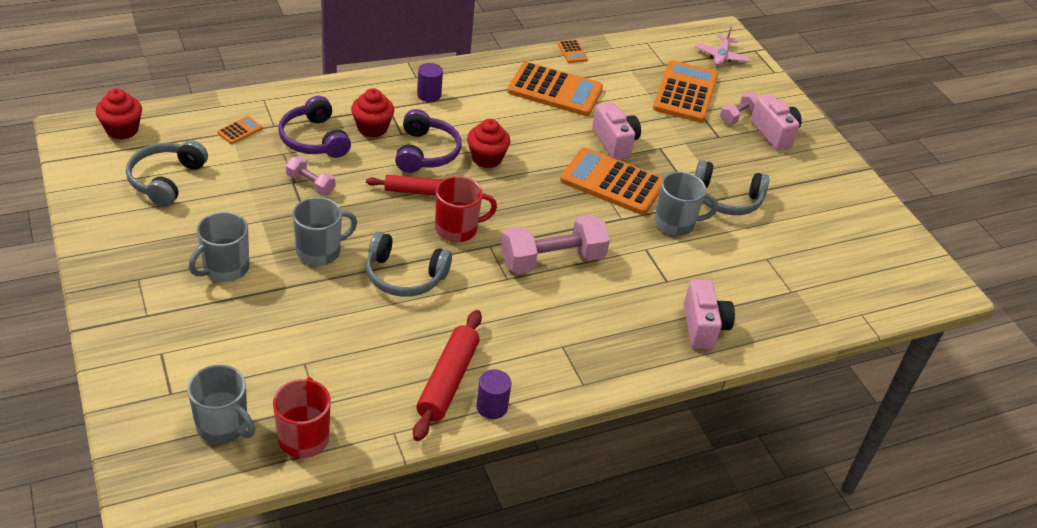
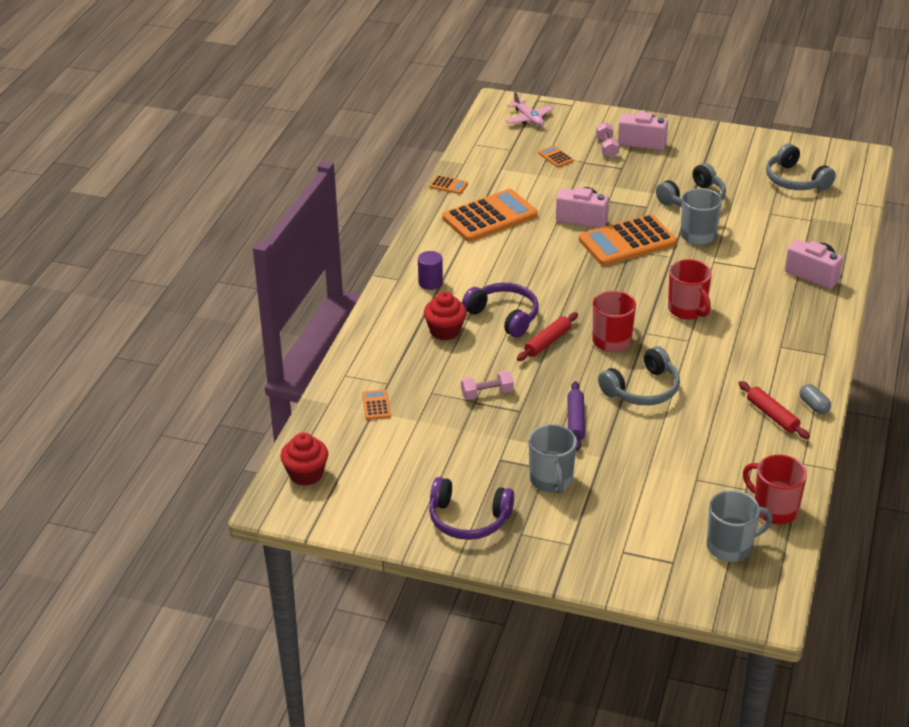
camera: 45 degrees left, 5 degrees down
grey headphones [126,140,208,207] -> grey headphones moved to [766,144,836,191]
purple headphones [278,96,351,158] -> purple headphones moved to [429,477,514,540]
grey mug [293,197,357,266] -> purple rolling pin [567,381,585,451]
red rolling pin [413,310,482,441] -> red rolling pin [738,381,810,439], size x0.66
red cupcake [467,119,510,168] -> none
purple cylinder [476,369,512,419] -> grey capsule [800,384,831,414]
pink dumbbell [501,215,610,274] -> red mug [668,259,712,319]
orange calculator [653,60,718,123] -> orange calculator [538,145,574,168], size x0.42

